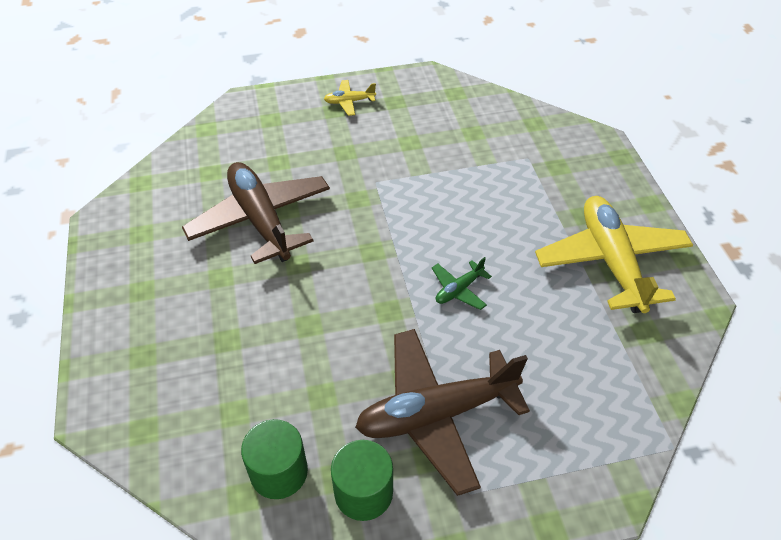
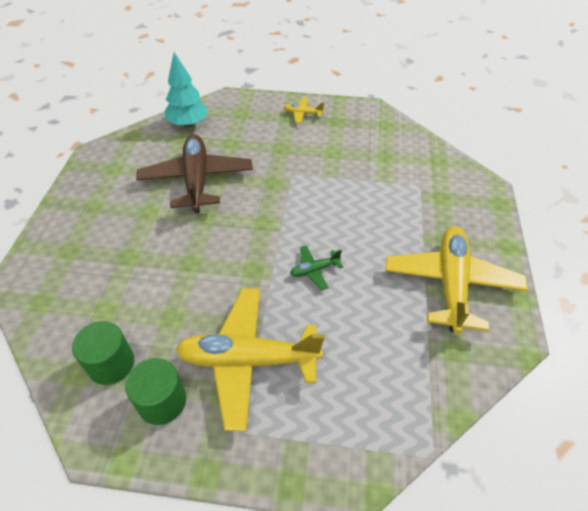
camera: 20 degrees right, 0 degrees up
brown plane [355,329,530,496] -> yellow plane [176,288,324,431]
none -> turquoise tree [165,52,208,127]

